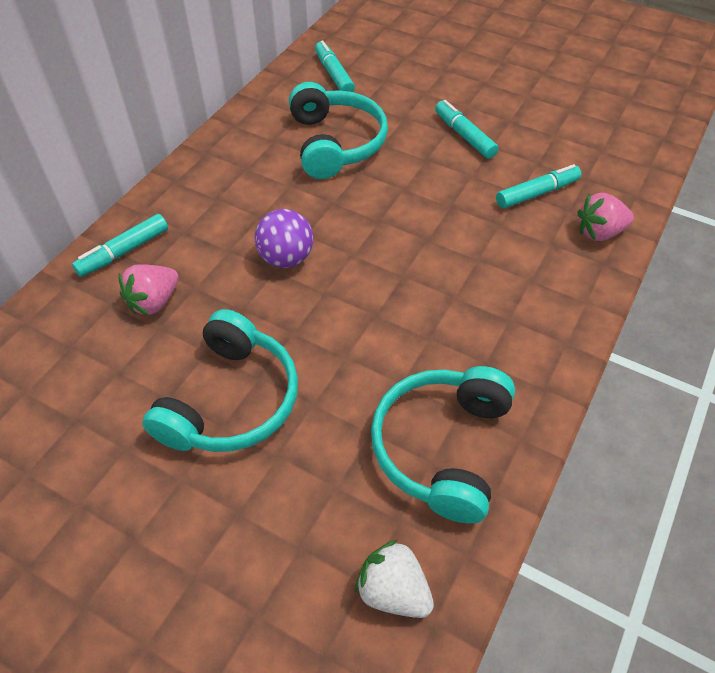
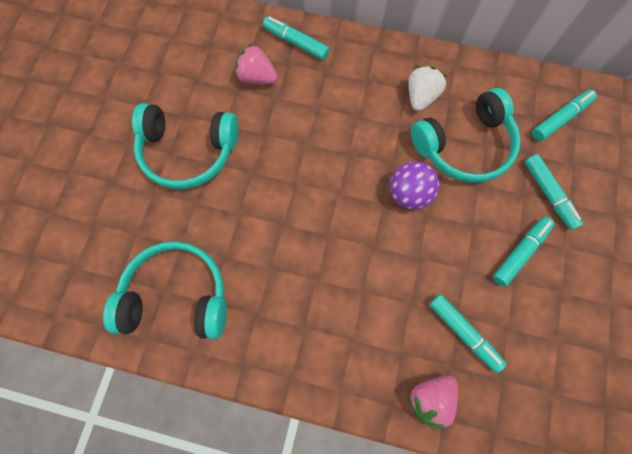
camera: 75 degrees right, 20 degrees up
purple ball [255,209,313,268] -> purple ball moved to [390,161,439,210]
white strawberry [355,539,434,618] -> white strawberry moved to [408,66,447,111]
pink strawberry [577,193,634,241] -> pink strawberry turned 105 degrees counterclockwise [407,375,458,429]
none -> turquoise marker [524,154,583,230]

